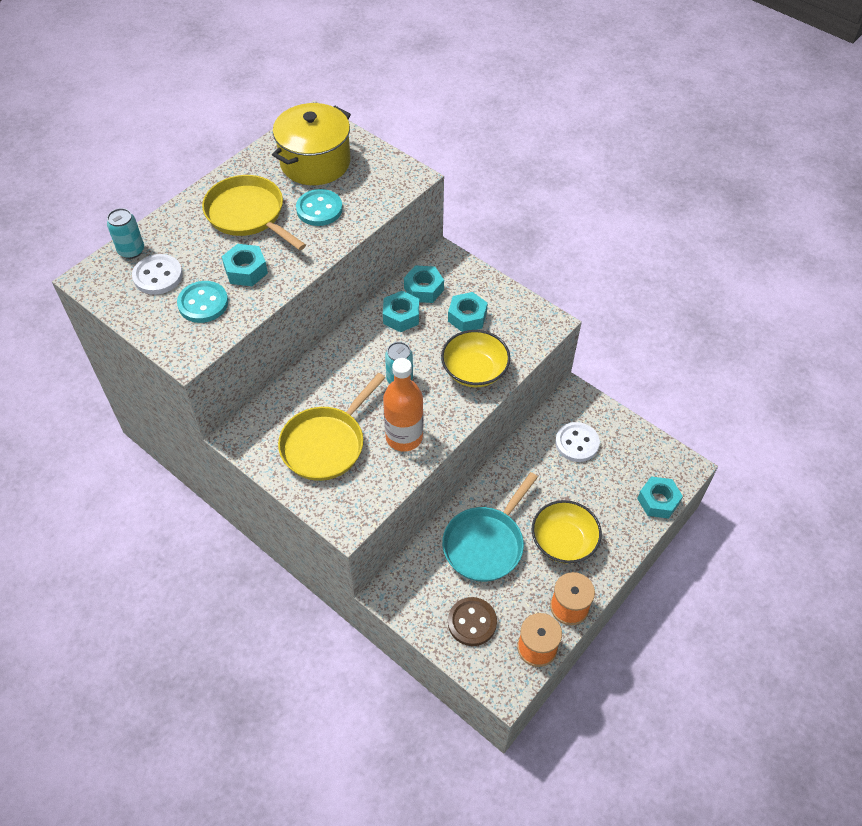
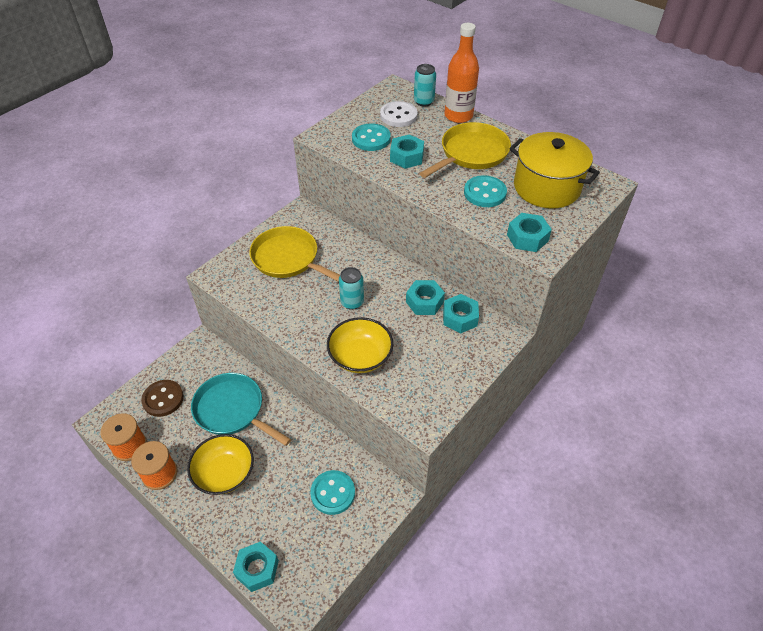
camera: 90 degrees right, 5 degrees down
orange bottle [383,358,423,452] -> orange bottle moved to [444,23,479,123]
turquoise nut [448,292,488,332] -> turquoise nut moved to [507,213,552,252]
white button [555,422,600,462] -> turquoise button [310,470,355,515]

